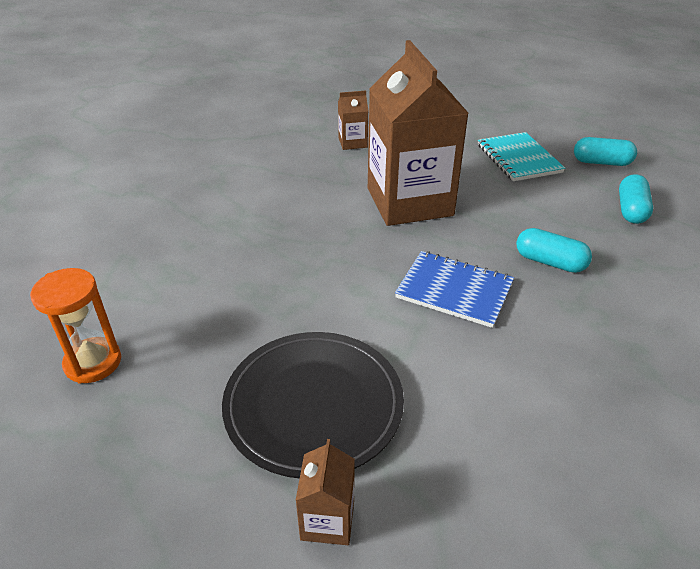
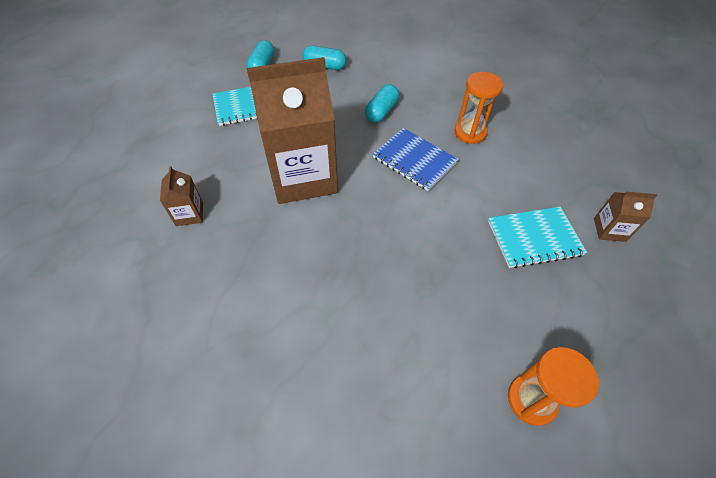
camera: 90 degrees left, 15 degrees up
black plate [222,332,404,478] -> turquoise notebook [488,207,587,268]
blue notebook [395,251,514,328] -> blue notebook turned 75 degrees counterclockwise [373,128,459,191]
none -> orange hourglass [455,72,503,144]

